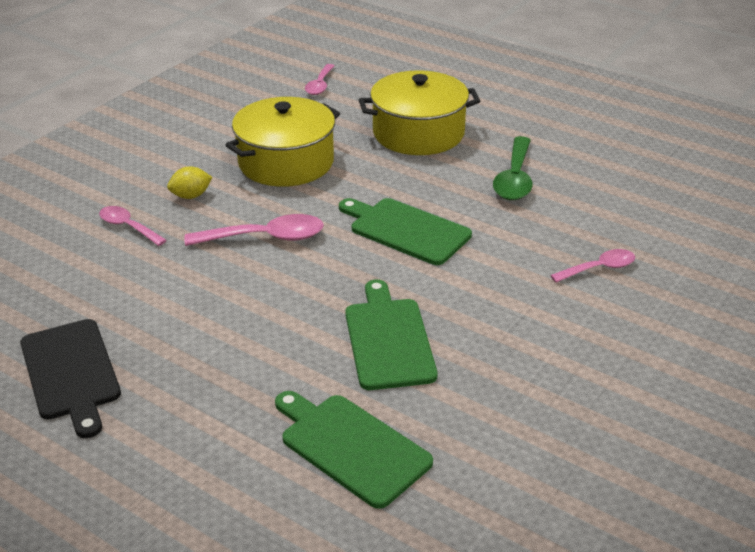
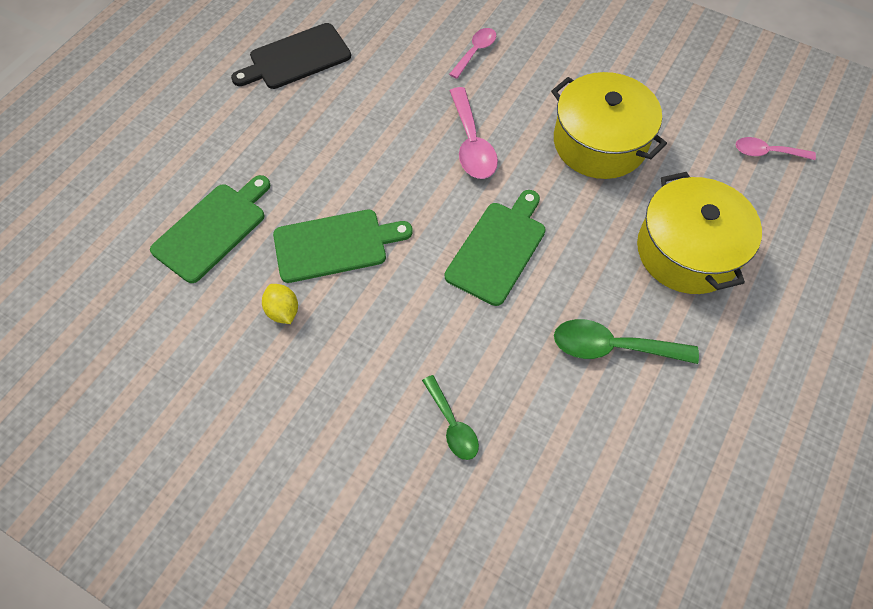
camera: 85 degrees right, 25 degrees up
yellow lemon [167,166,213,199] -> yellow lemon moved to [262,284,298,324]
pink spoon [550,249,635,283] -> green spoon [422,375,479,460]

